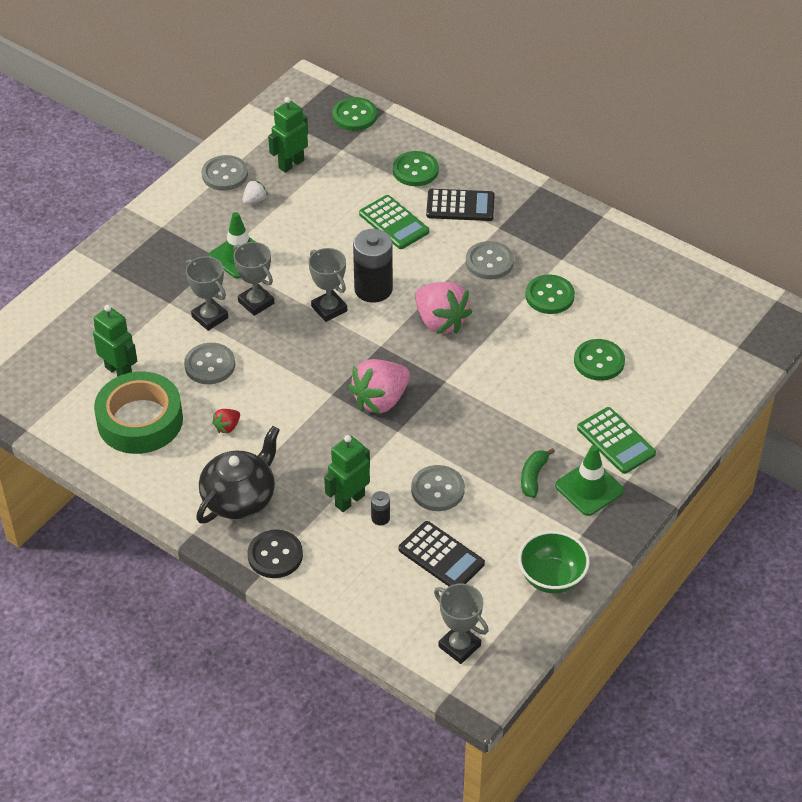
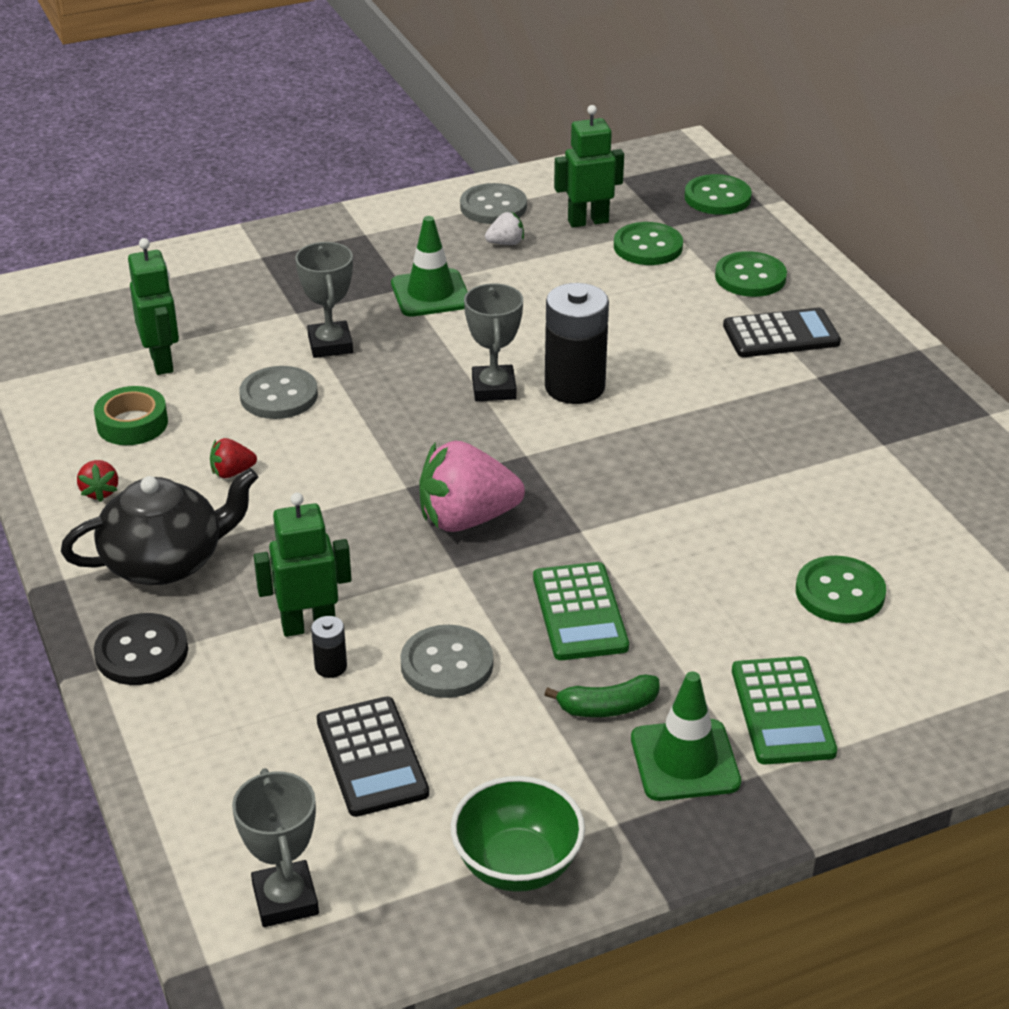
camera: 30 degrees right, 10 degrees down
green tape [94,372,183,454] -> green tape [94,386,168,445], size x0.54
grey trophy [233,242,274,316] -> none
green calculator [359,195,429,249] -> green calculator moved to [533,562,629,660]
pink strawberry [415,282,472,334] -> none
black calculator [426,189,495,221] -> black calculator turned 45 degrees counterclockwise [723,307,841,357]
grey button [466,241,514,279] -> none
green banana [521,448,555,498] -> green banana turned 150 degrees counterclockwise [545,674,660,717]
green button [525,275,575,314] -> green button moved to [614,222,683,265]
none -> red strawberry [77,460,118,502]

